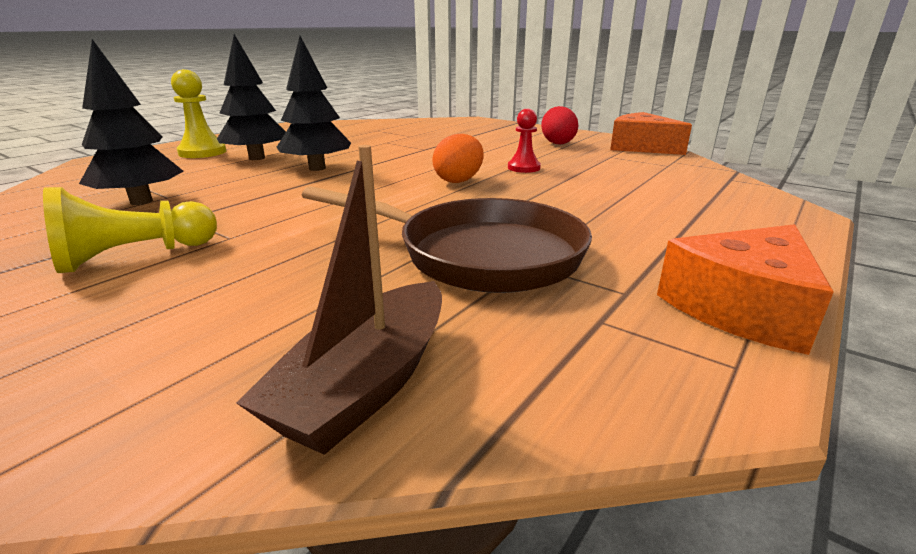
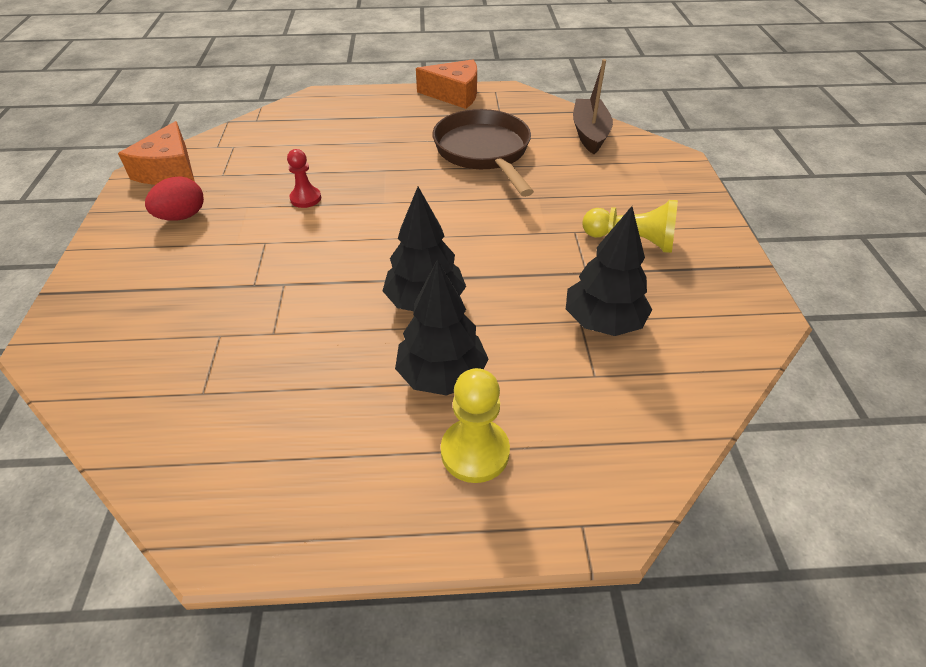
camera: 130 degrees left, 20 degrees up
brown boat [236,145,442,455] -> brown boat turned 75 degrees counterclockwise [573,59,613,154]
orange egg [432,134,484,183] -> none

